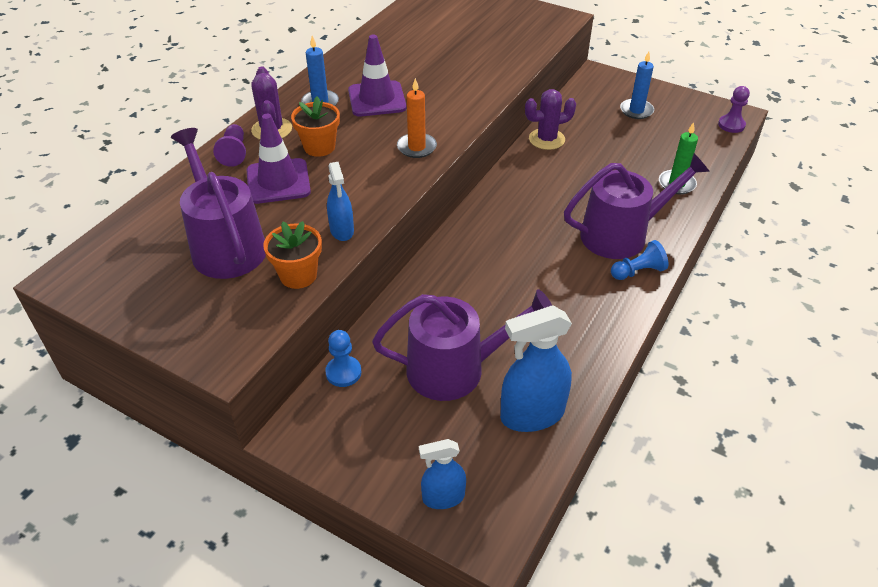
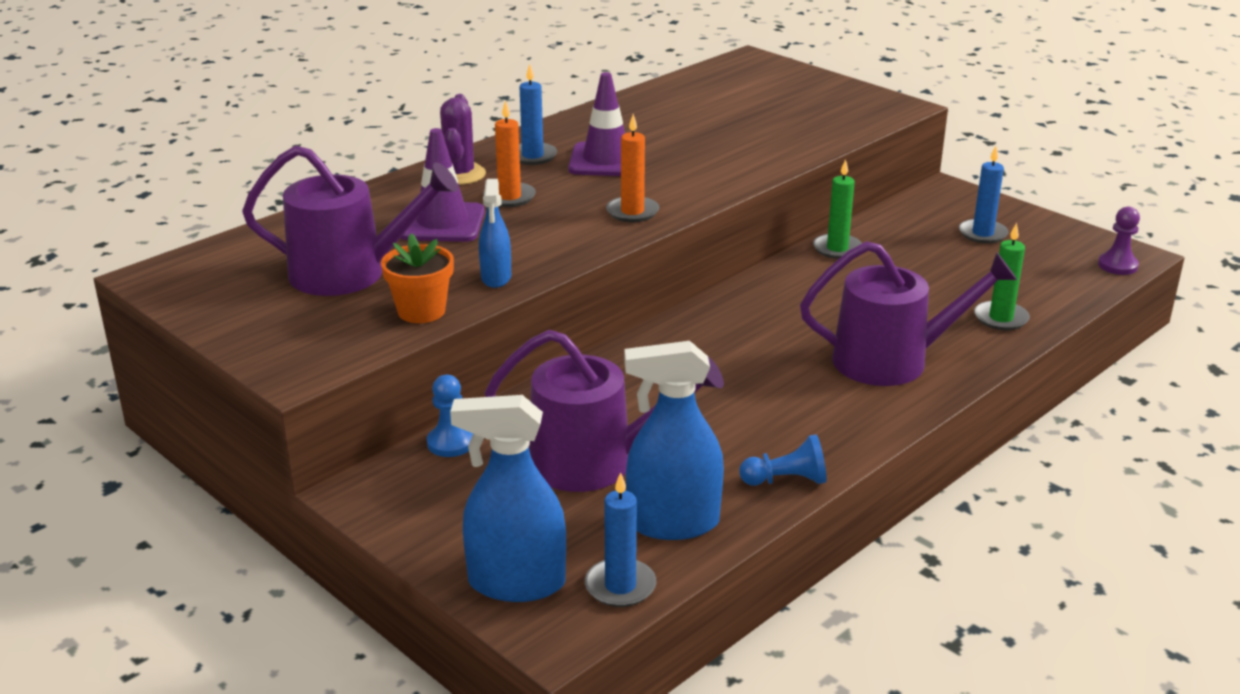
camera: 15 degrees right, 15 degrees down
purple watering can [171,128,266,279] -> purple watering can turned 105 degrees clockwise [242,145,458,296]
purple pawn [213,124,246,167] -> none
orange flower pot [291,96,340,157] -> orange candle [483,100,536,207]
blue spray bottle [419,439,466,509] -> blue spray bottle [450,395,566,602], size x1.70
purple cactus [525,89,576,150] -> green candle [813,159,862,259]
blue pawn [611,240,669,280] -> blue pawn moved to [739,434,827,486]
none -> blue candle [585,472,657,607]

